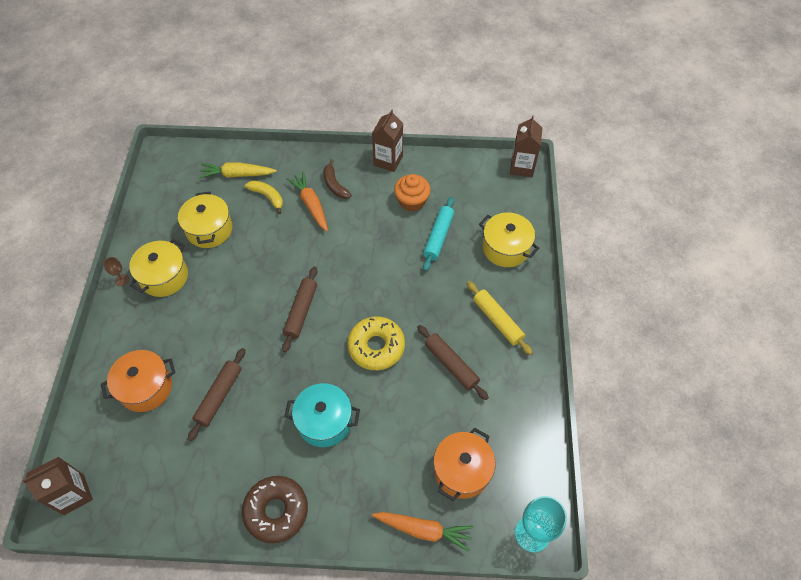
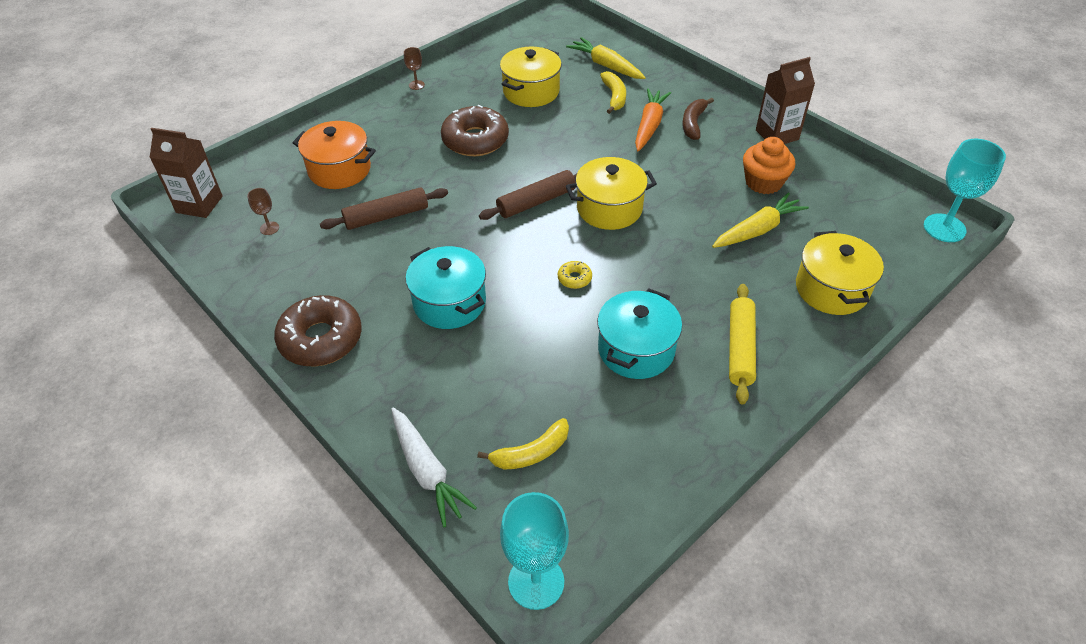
camera: 45 degrees right, 10 degrees down
yellow pot [129,239,188,297] -> yellow pot moved to [566,157,657,230]
yellow donut [347,316,405,370] -> yellow donut [558,261,592,289], size x0.44
orange carrot [372,512,473,552] -> white carrot [391,407,477,527]
brown rolling pin [417,325,489,400] -> turquoise pot [597,288,682,379]
turquoise rolling pin [423,197,454,271] -> yellow carrot [712,192,809,248]
orange pot [433,428,496,501] -> yellow banana [477,418,569,470]
brown carton [510,116,543,177] -> turquoise goblet [924,139,1006,242]
none -> brown goblet [247,188,279,235]
none -> brown donut [441,105,509,156]

